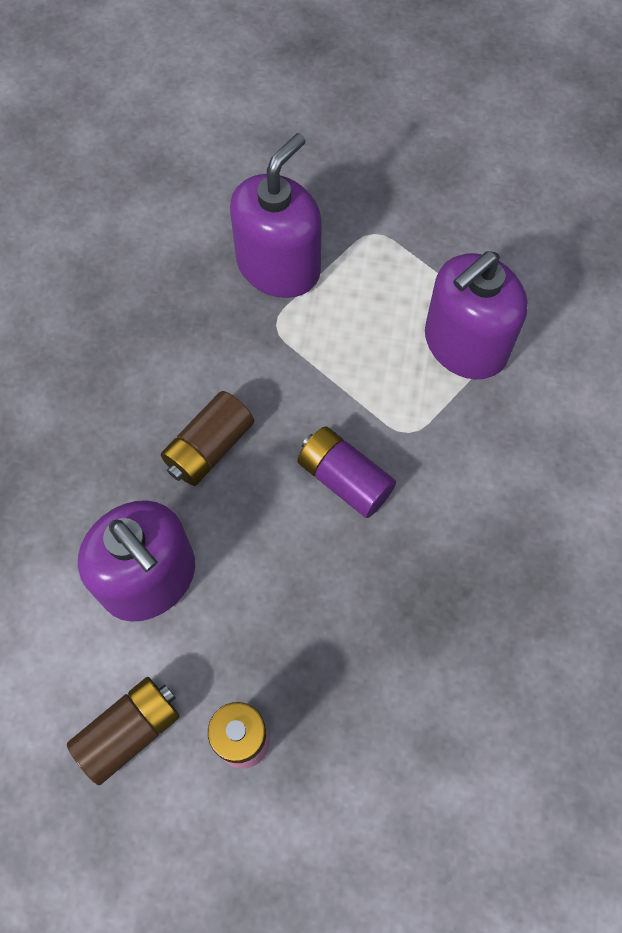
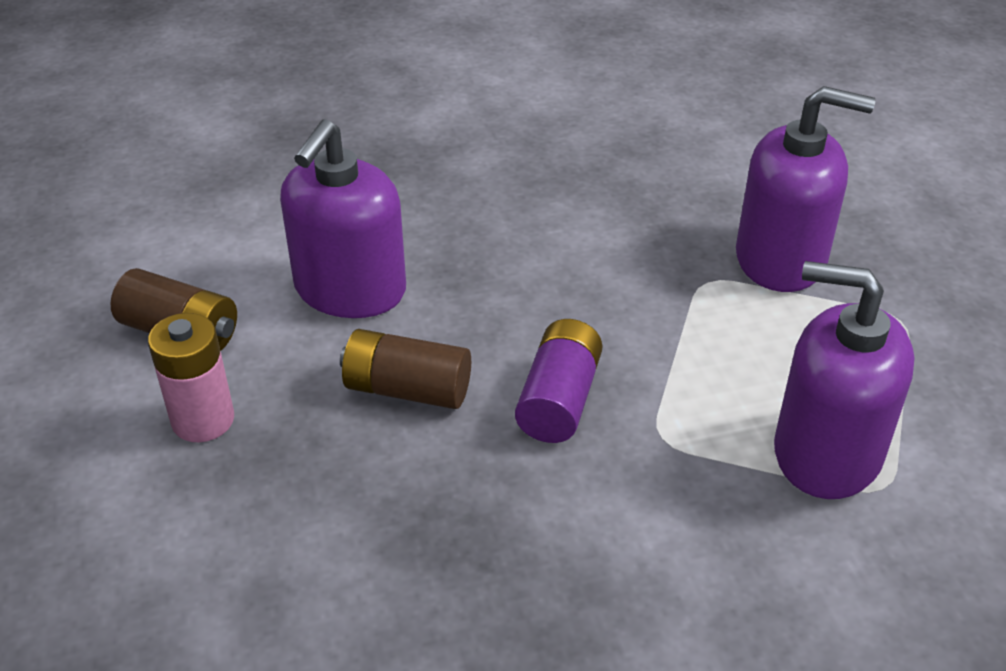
camera: 65 degrees right, 25 degrees down
brown battery [161,391,254,486] -> brown battery moved to [340,329,471,409]

